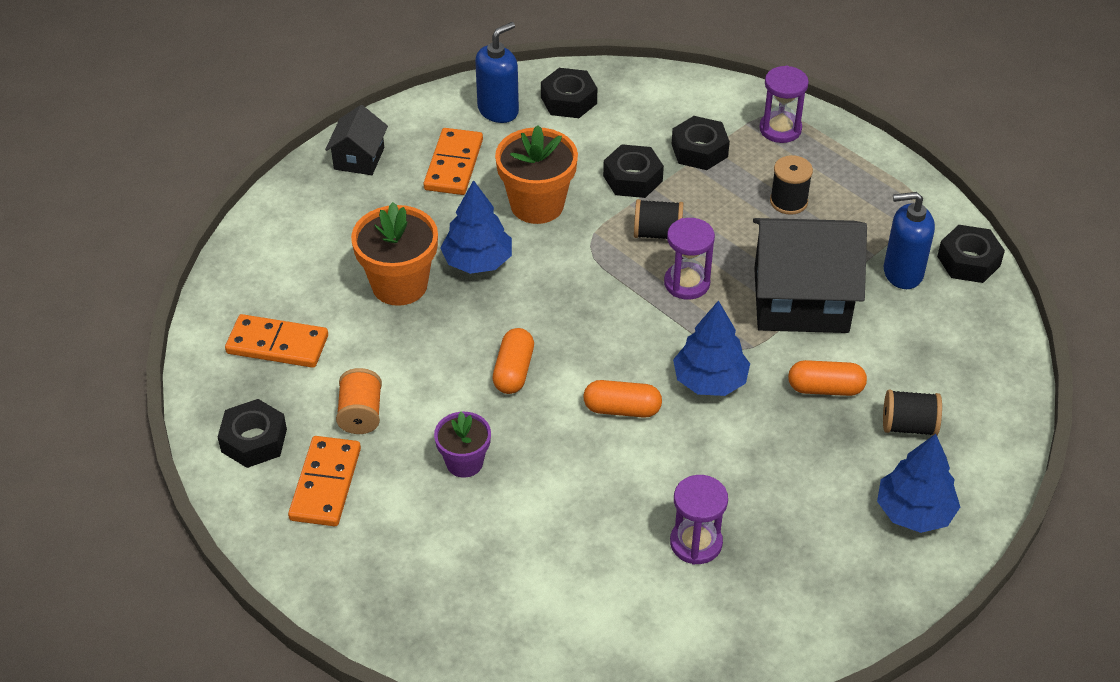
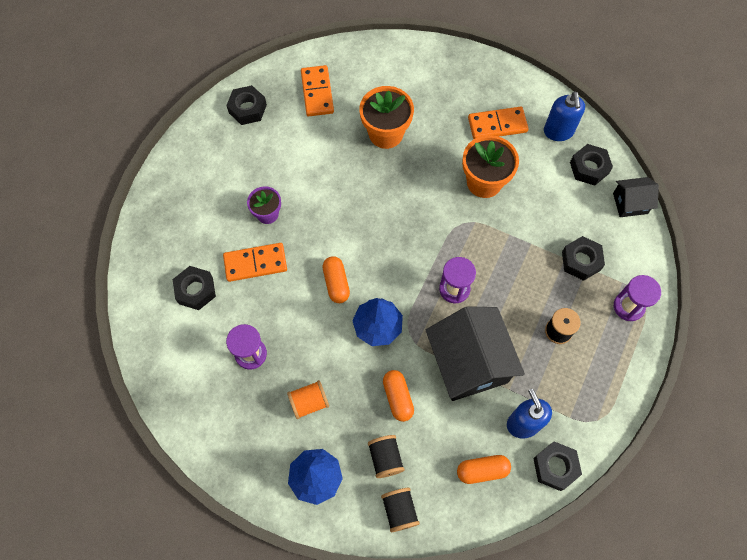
camera: 70 degrees right, 20 degrees up
orange domino [288,436,361,526] -> orange domino moved to [223,243,287,282]
black house [325,105,388,175] -> black house moved to [613,177,659,217]
orange spool [336,368,382,434] -> orange spool moved to [287,380,329,419]
blue tree [440,180,512,274] -> none
blue soap dispenser [475,22,519,123] -> blue soap dispenser turned 60 degrees clockwise [544,91,585,141]
orange capsule [492,328,534,394] -> orange capsule moved to [457,455,511,484]
black nut [603,144,664,198] -> black nut moved to [173,266,216,310]
black spool [634,199,683,239] -> black spool moved to [381,488,420,532]

